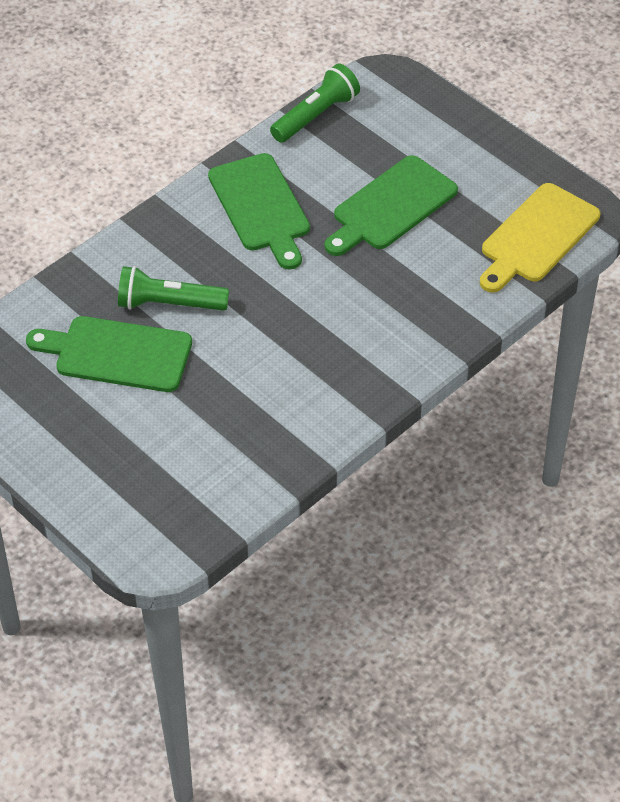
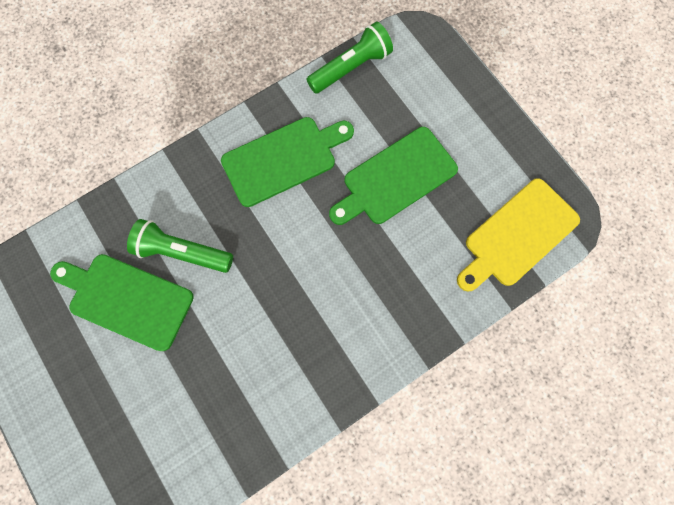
camera: 10 degrees right, 25 degrees up
green cutting board [208,153,310,270] -> green cutting board turned 105 degrees counterclockwise [221,117,354,207]

